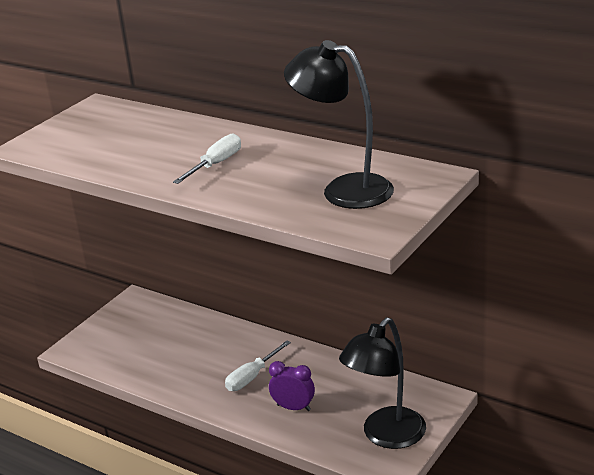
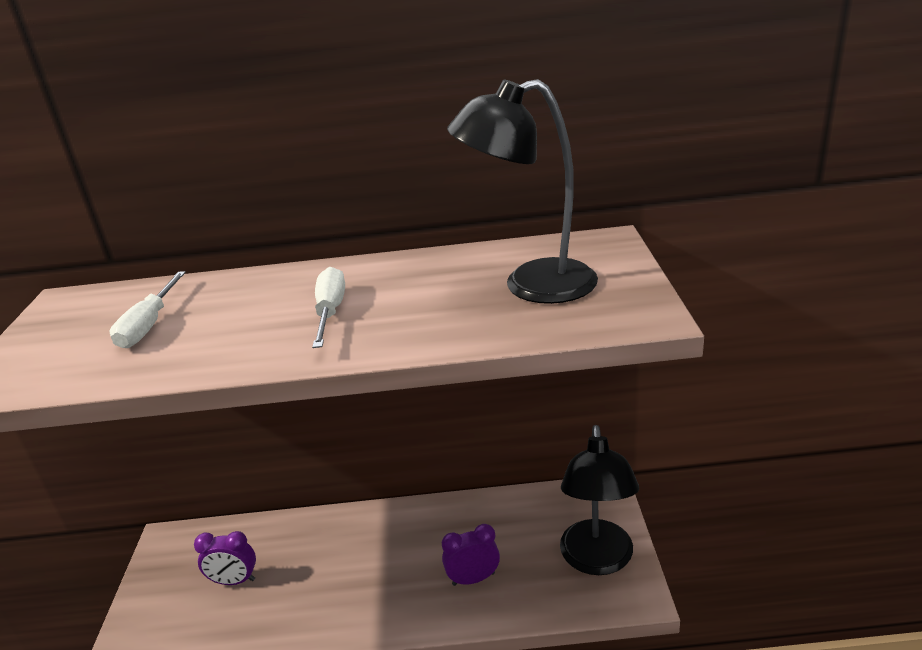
camera: 35 degrees left, 0 degrees up
white screwdriver [225,341,291,391] -> white screwdriver moved to [110,271,186,348]
none -> purple clock [194,531,256,585]

